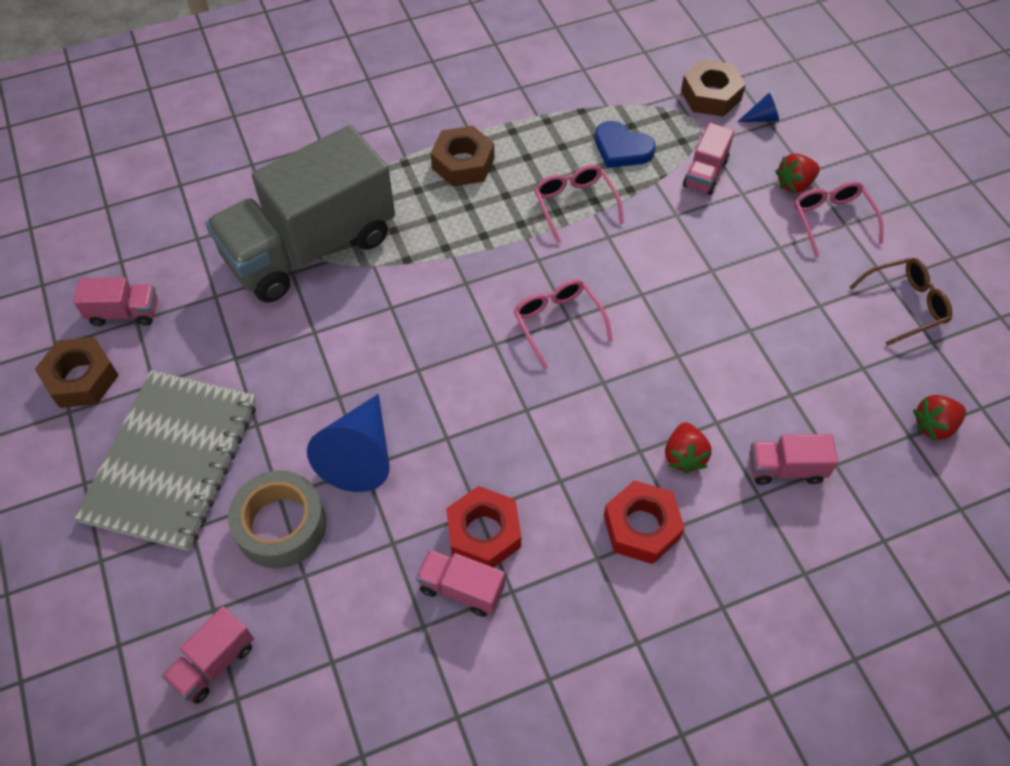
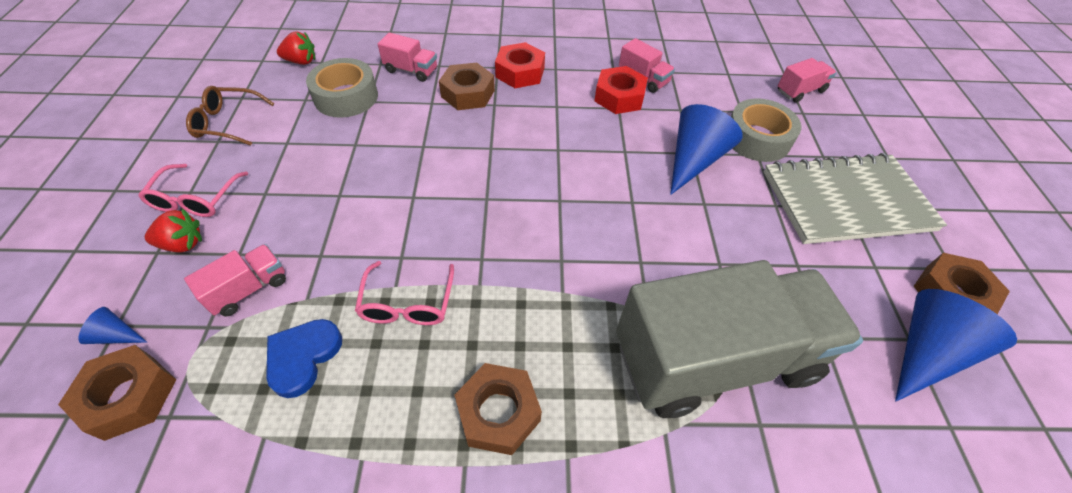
camera: 160 degrees left, 5 degrees down
pink truck [73,278,158,326] -> blue cone [895,289,1017,401]
grey notebook [74,370,256,551] -> grey notebook turned 45 degrees clockwise [764,153,947,244]
pink glasses [513,279,613,370] -> none
blue heart [595,121,655,168] -> blue heart turned 120 degrees counterclockwise [266,319,342,398]
red strawberry [665,422,712,474] -> brown nut [439,62,495,110]
none -> grey tape [306,58,378,118]

